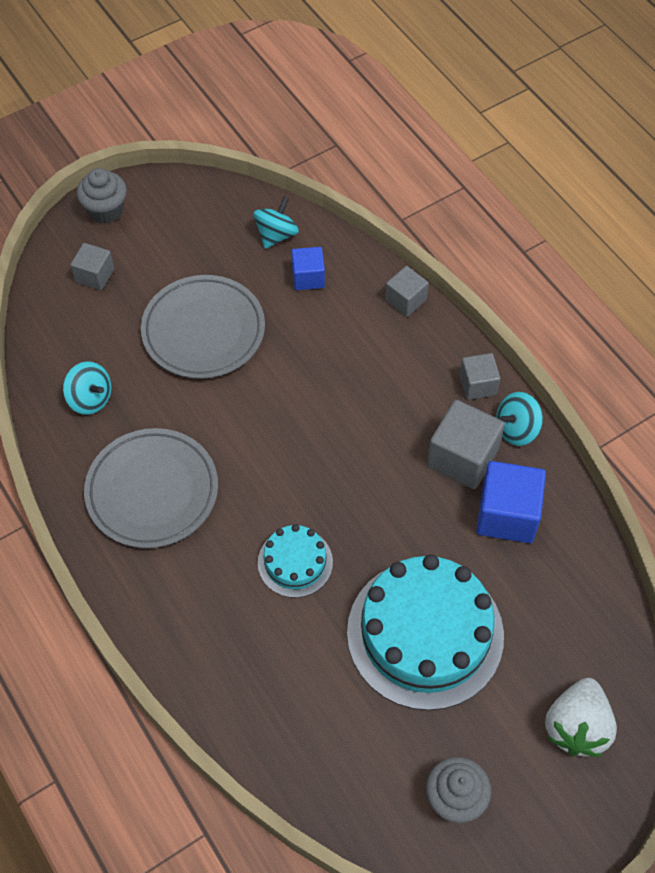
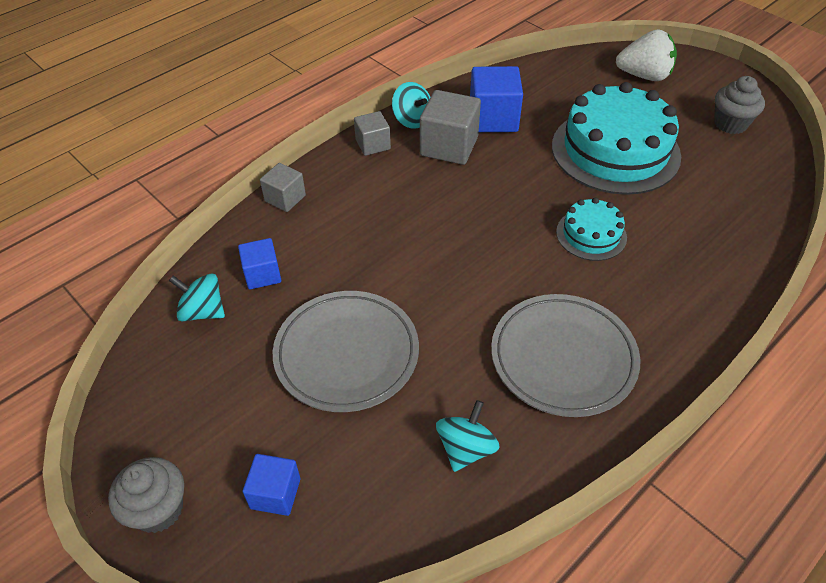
camera: 100 degrees left, 10 degrees down
grey cube [70,243,114,290] -> blue cube [243,454,300,516]

